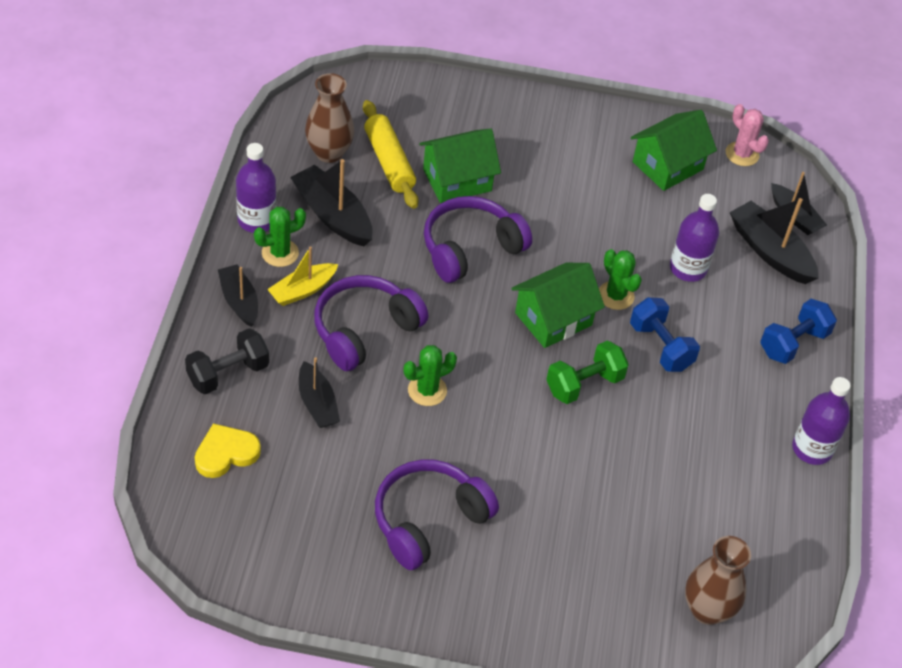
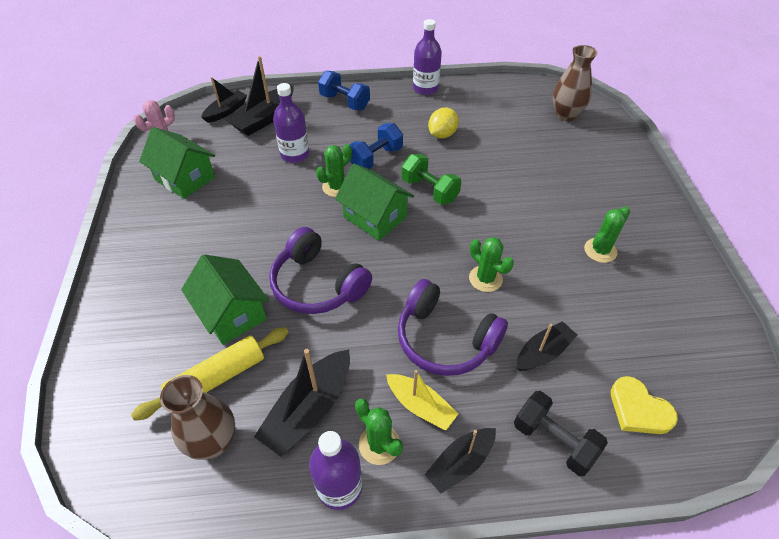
camera: 100 degrees left, 0 degrees up
purple headphones [375,459,499,570] -> green cactus [584,206,630,263]
none -> yellow lemon [428,108,459,138]

